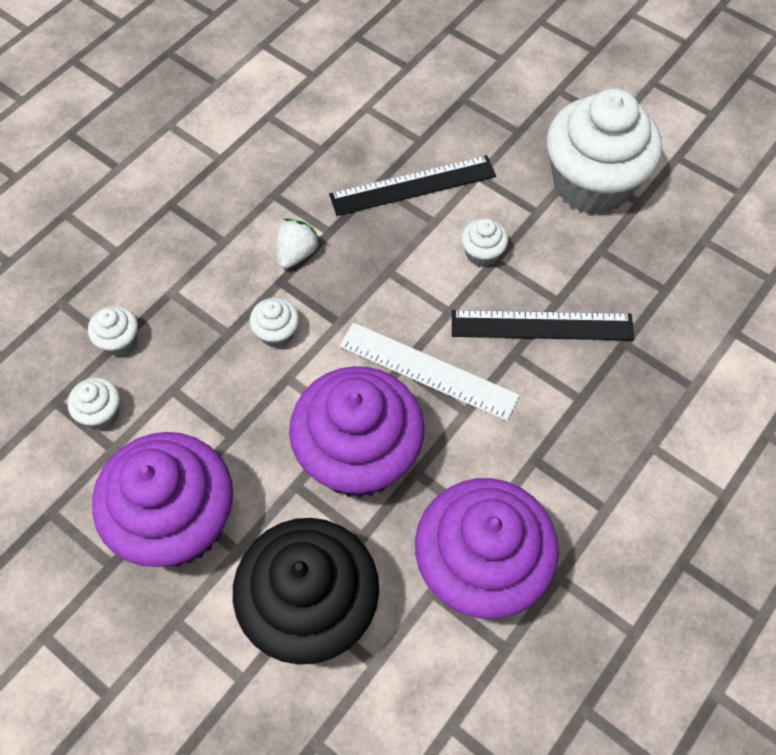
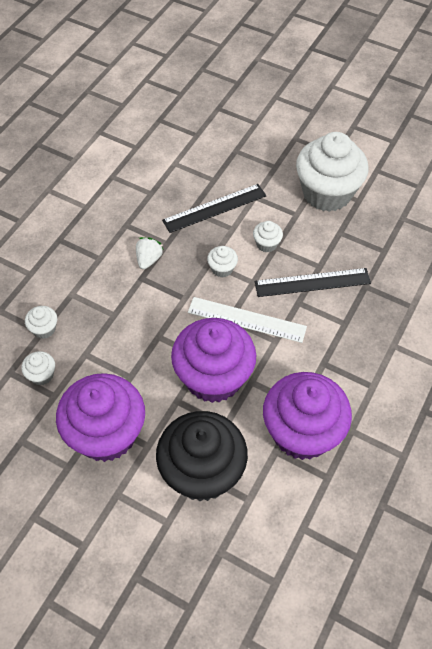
camera: 10 degrees left, 5 degrees down
white cupcake [250,298,299,348] -> white cupcake moved to [207,246,238,277]

